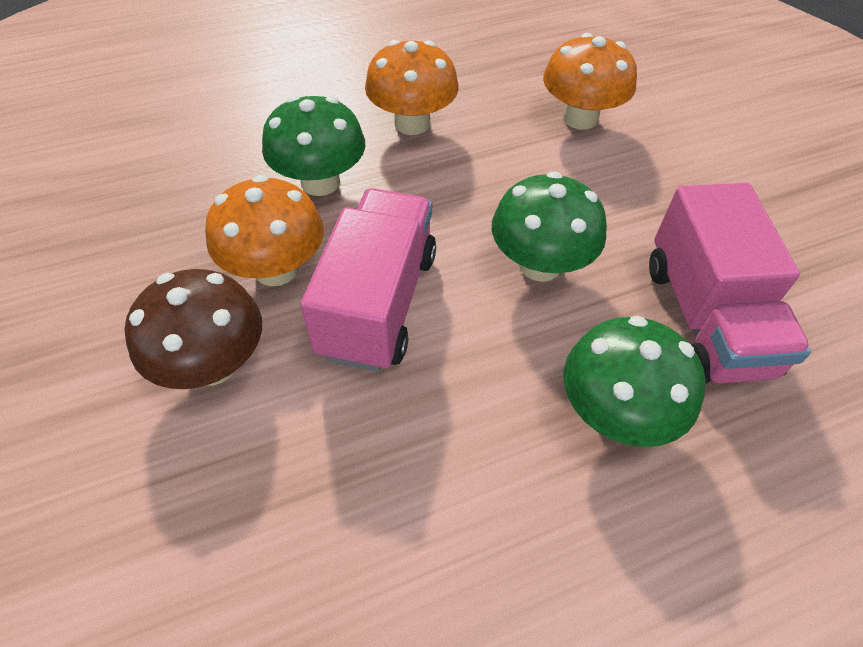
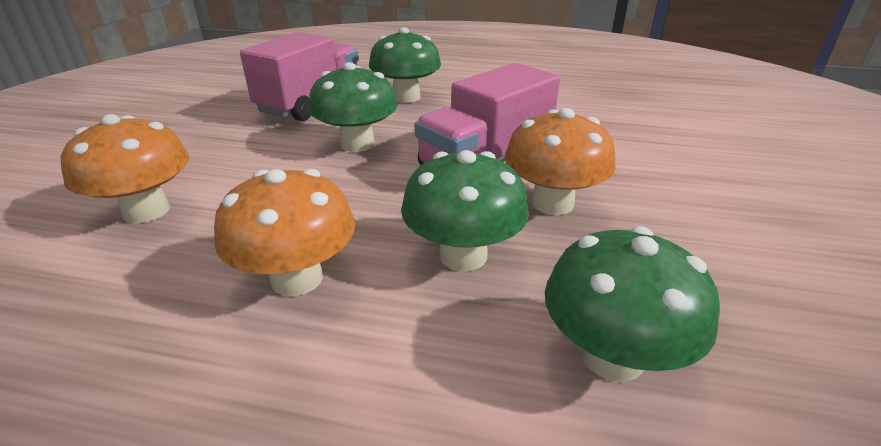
camera: 145 degrees left, 20 degrees down
brown mushroom [125,269,262,389] -> none
none -> green mushroom [545,227,720,382]

